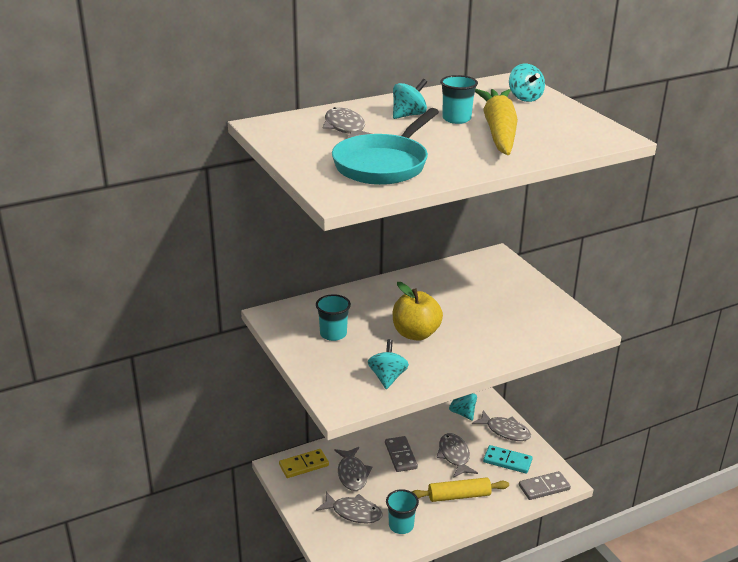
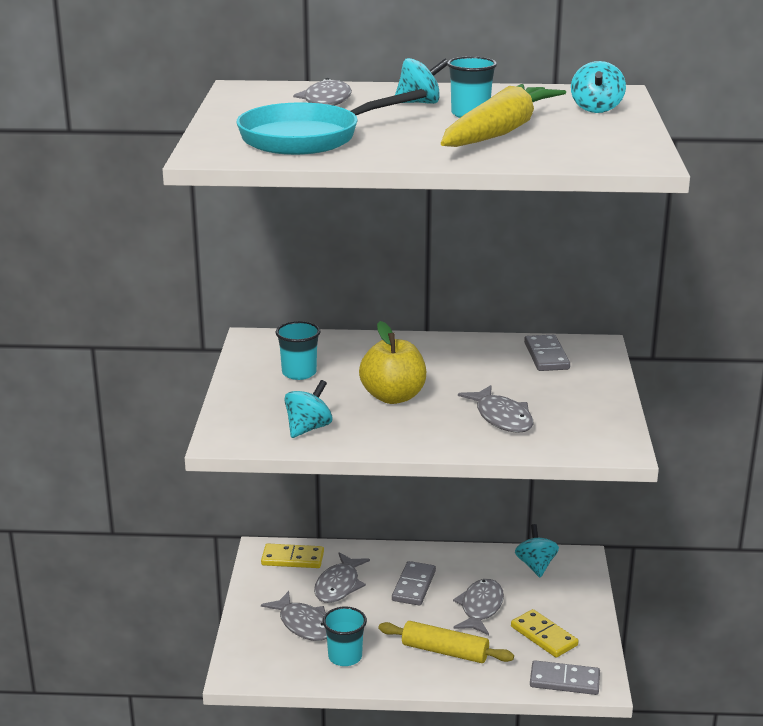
camera: 30 degrees right, 5 degrees down
grey fish [472,410,531,441] -> grey fish moved to [458,385,533,433]
turquoise domino [483,445,533,474] -> yellow domino [511,609,578,658]
none -> grey domino [524,335,570,371]

